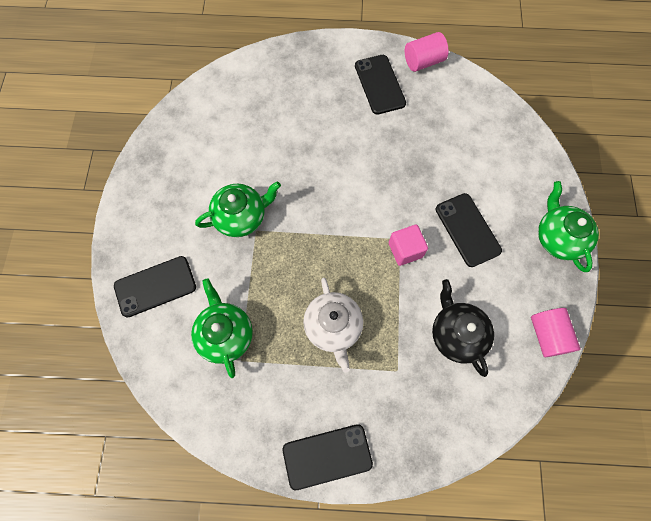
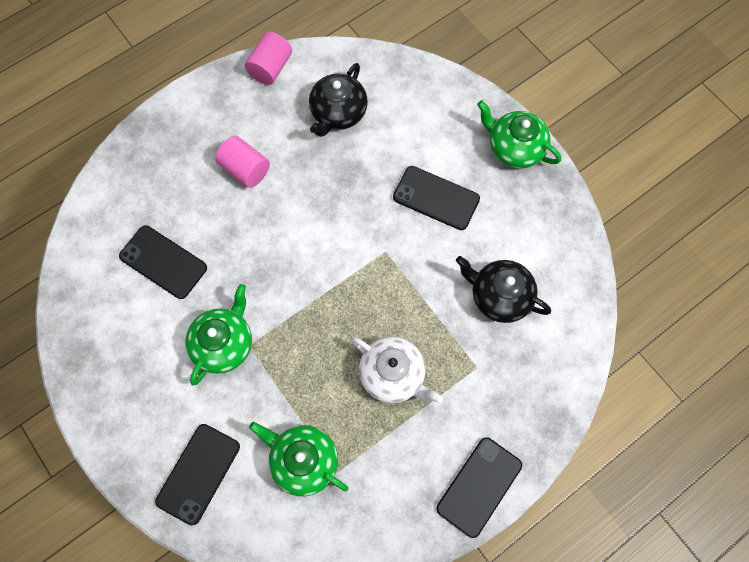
camera: 40 degrees left, 0 degrees up
black phone [355,55,406,115] -> black phone moved to [119,225,207,299]
pink cube [389,225,428,266] -> none
pink cylinder [531,308,580,357] -> pink cylinder moved to [215,136,270,188]
none -> black teapot [309,63,368,137]

